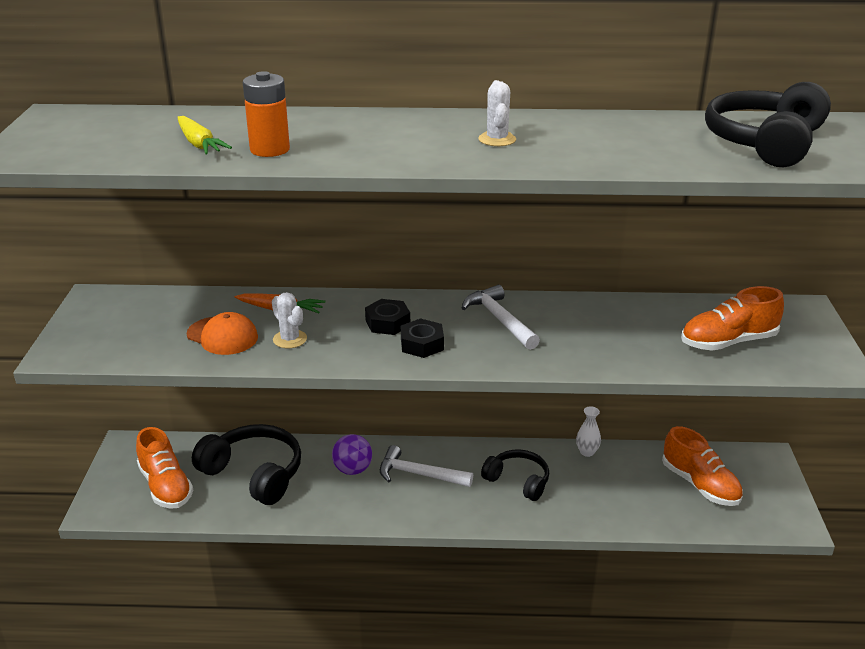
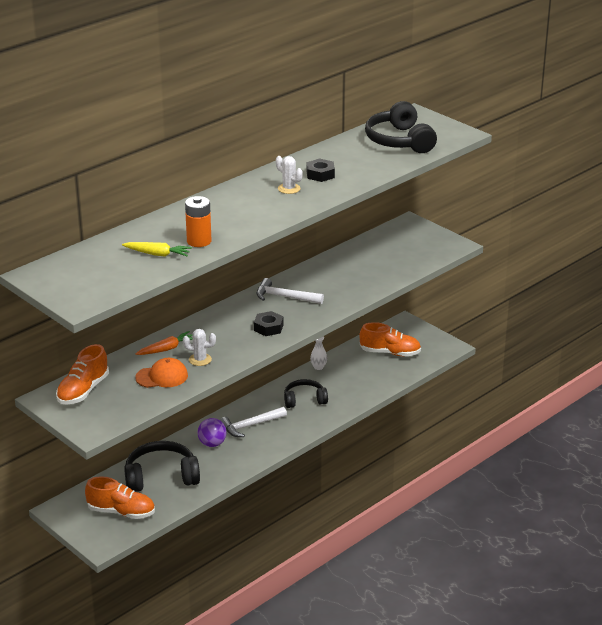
camera: 45 degrees left, 0 degrees up
black nut [365,299,410,335] -> black nut moved to [307,158,335,182]
orange shoe [681,286,784,351] -> orange shoe moved to [56,344,109,404]

